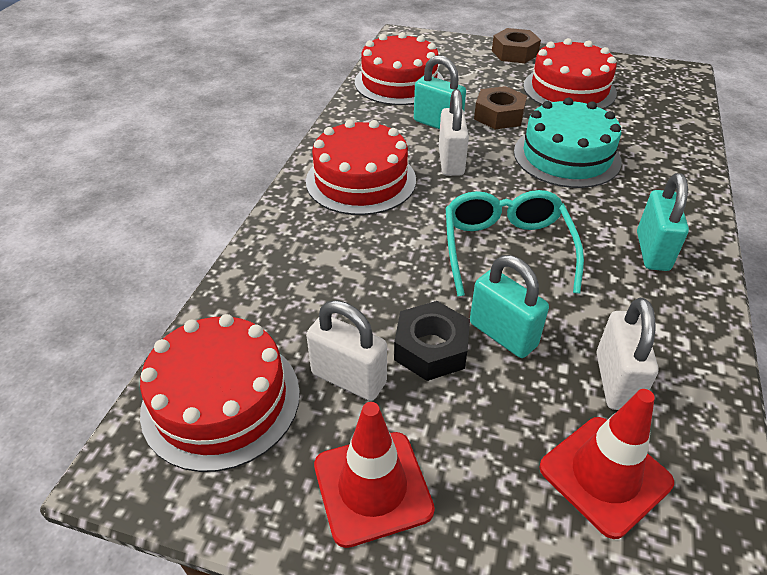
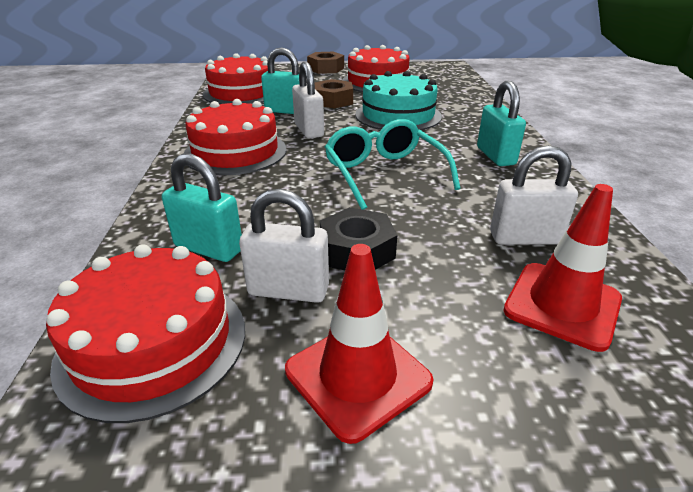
camera: 20 degrees left, 10 degrees down
turquoise padlock [470,255,549,358] -> turquoise padlock moved to [162,154,242,262]
white padlock [596,298,658,410] -> white padlock turned 75 degrees counterclockwise [490,145,578,245]

